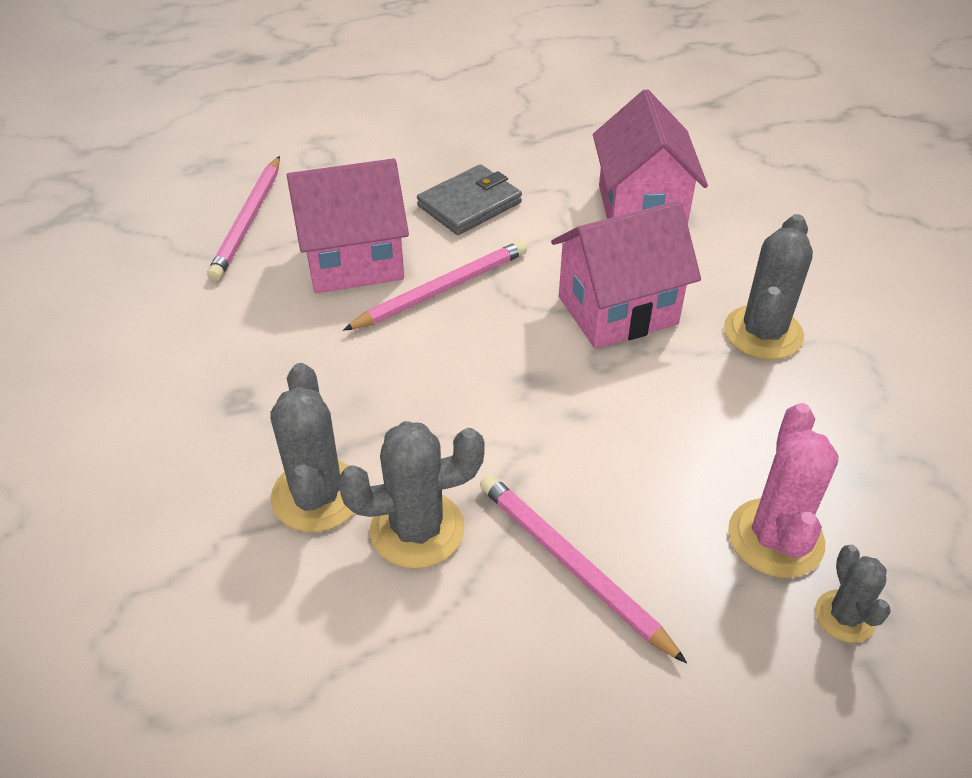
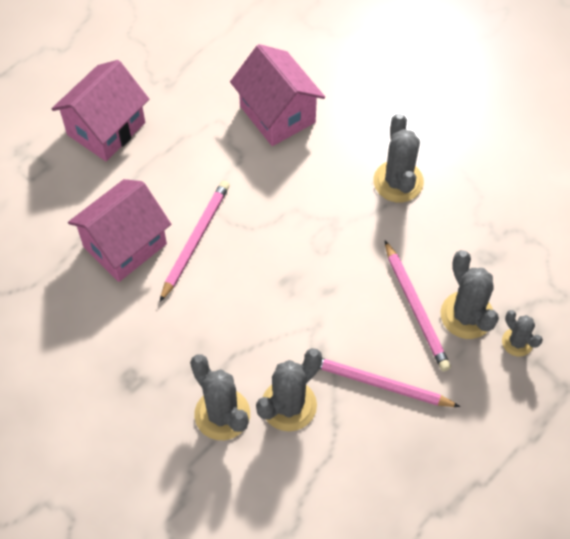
camera: 30 degrees left, 15 degrees up
pink pencil [207,156,280,281] -> pink pencil moved to [385,240,451,371]
grey wallet [417,164,522,235] -> none
pink house [551,201,701,349] -> pink house moved to [52,60,149,161]
pink cactus [728,403,839,578] -> grey cactus [440,250,499,339]

